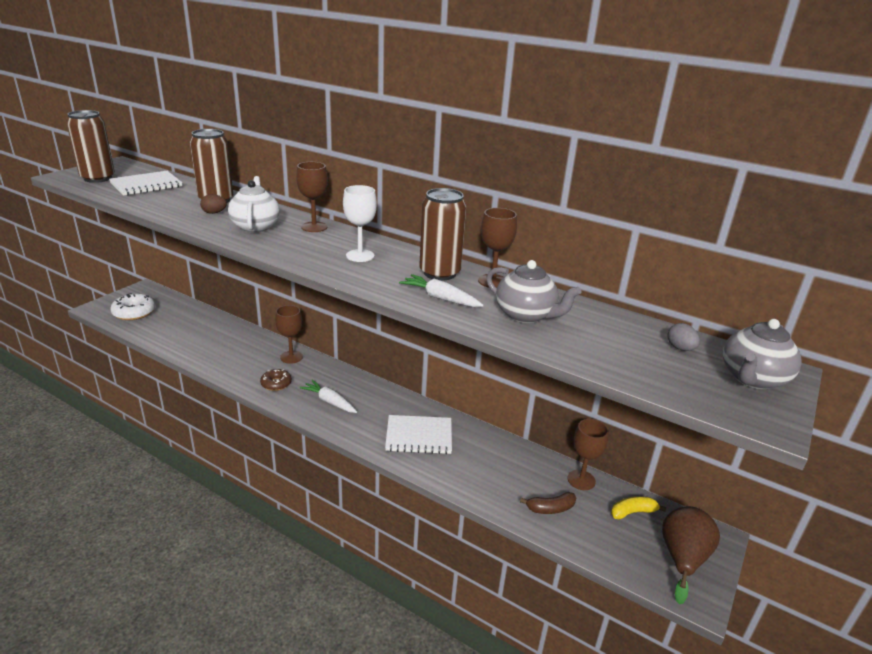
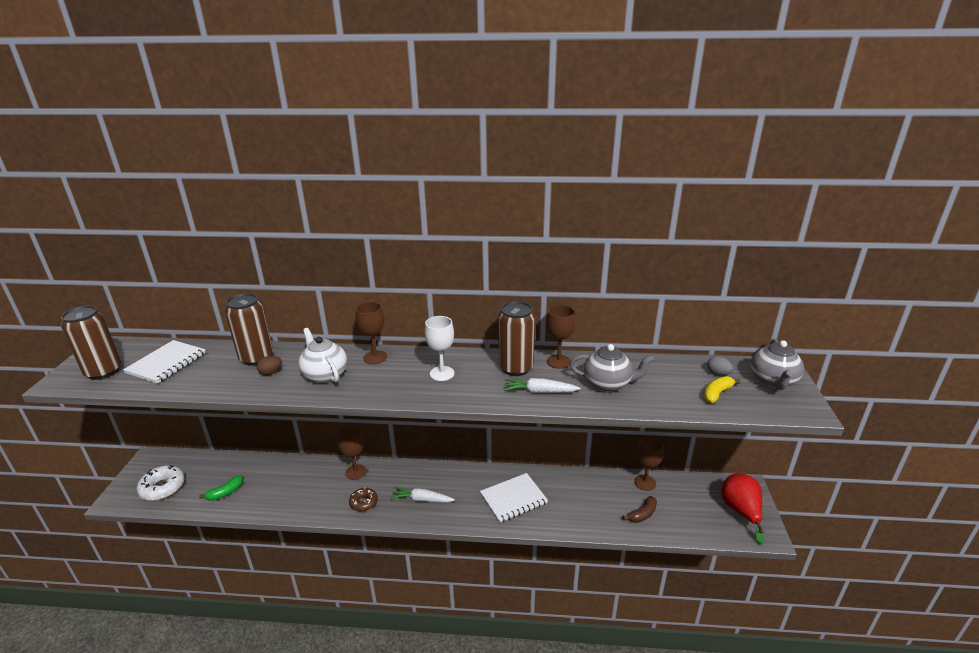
camera: 25 degrees left, 0 degrees up
yellow banana [611,496,666,520] -> yellow banana moved to [704,376,741,403]
brown pear [662,506,720,604] -> red pear [721,473,764,545]
none -> green banana [199,475,243,501]

